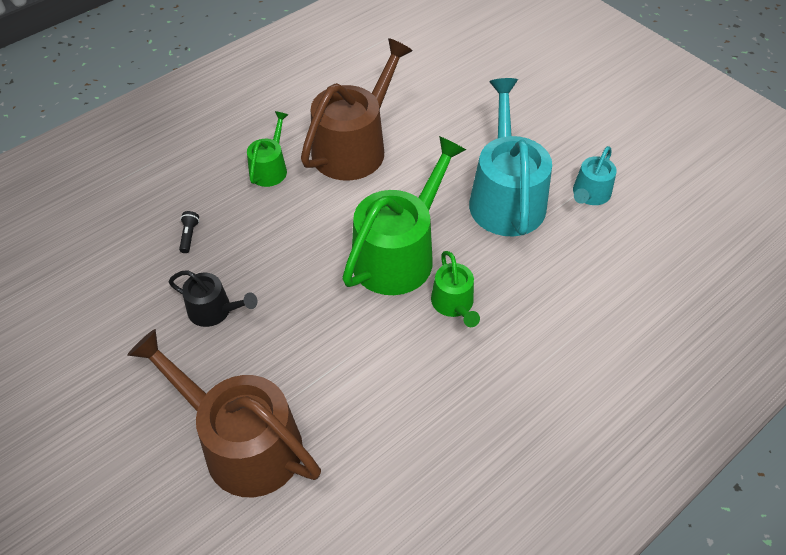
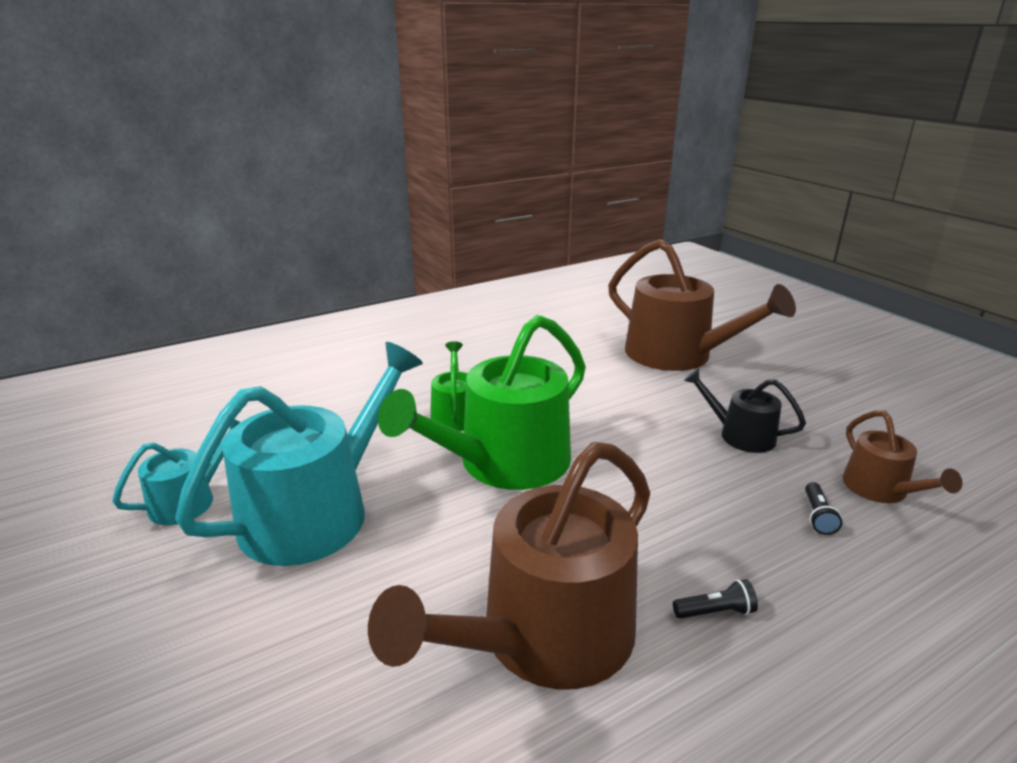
camera: 170 degrees left, 25 degrees down
green watering can [247,111,288,187] -> black flashlight [673,579,758,619]
turquoise watering can [469,78,552,236] -> turquoise watering can turned 150 degrees counterclockwise [175,342,423,566]
none -> brown watering can [843,410,962,503]

